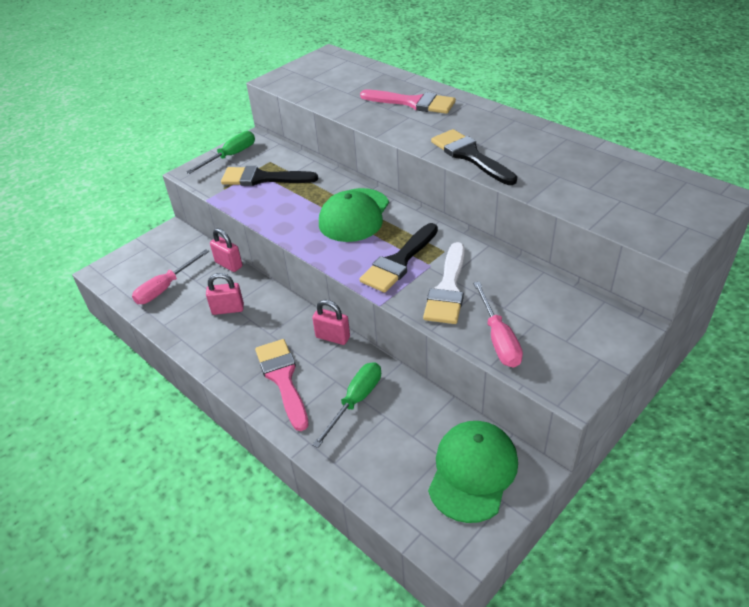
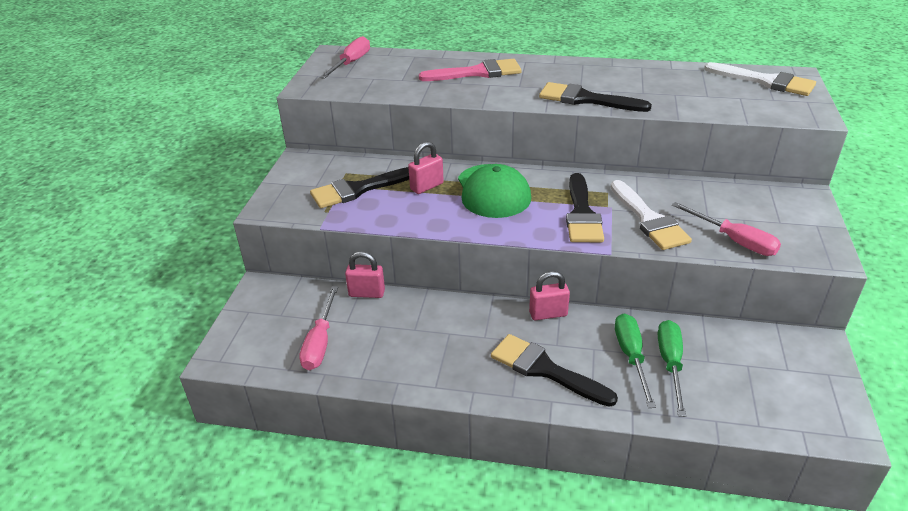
camera: 35 degrees left, 5 degrees down
green screwdriver [186,131,255,174] -> green screwdriver moved to [658,320,686,417]
pink padlock [206,273,244,315] -> pink padlock moved to [408,141,444,194]
pink brush [255,339,309,431] -> black brush [491,334,618,407]
green cap [428,421,518,523] -> none
none -> pink screwdriver [320,36,370,79]
none -> white brush [704,62,816,96]

